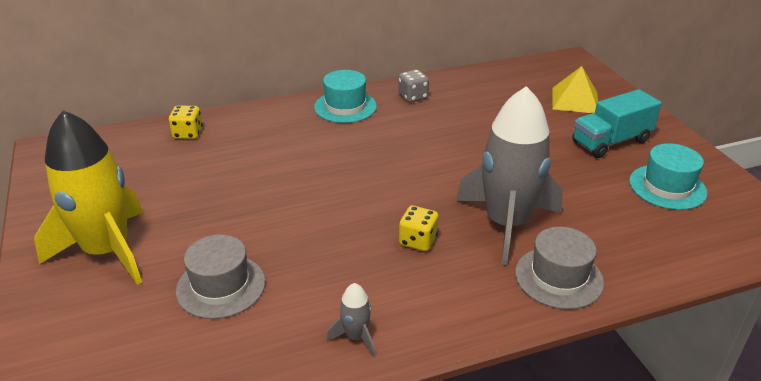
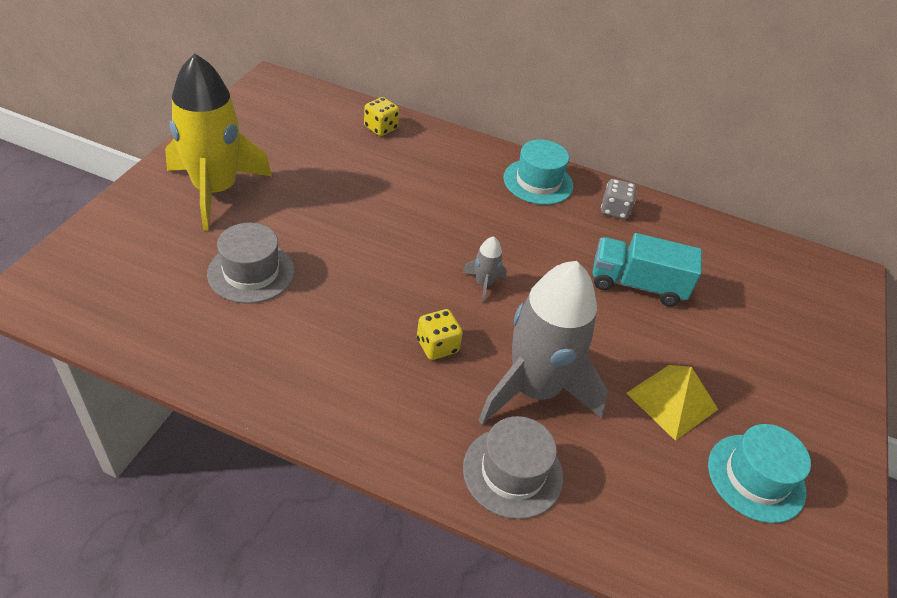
camera: 35 degrees right, 10 degrees up
grey rocket [327,283,375,356] -> grey rocket moved to [462,236,507,303]
yellow pyramid [552,66,598,113] -> yellow pyramid moved to [626,365,718,441]
turquoise truck [572,89,662,158] -> turquoise truck moved to [593,233,702,307]

